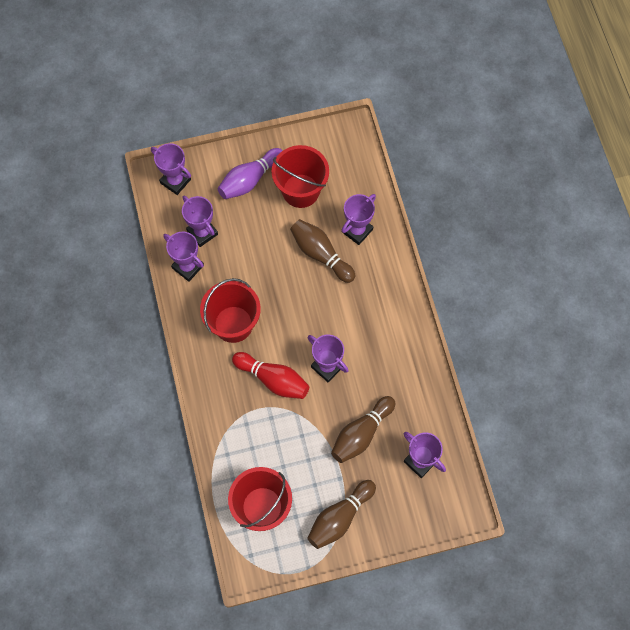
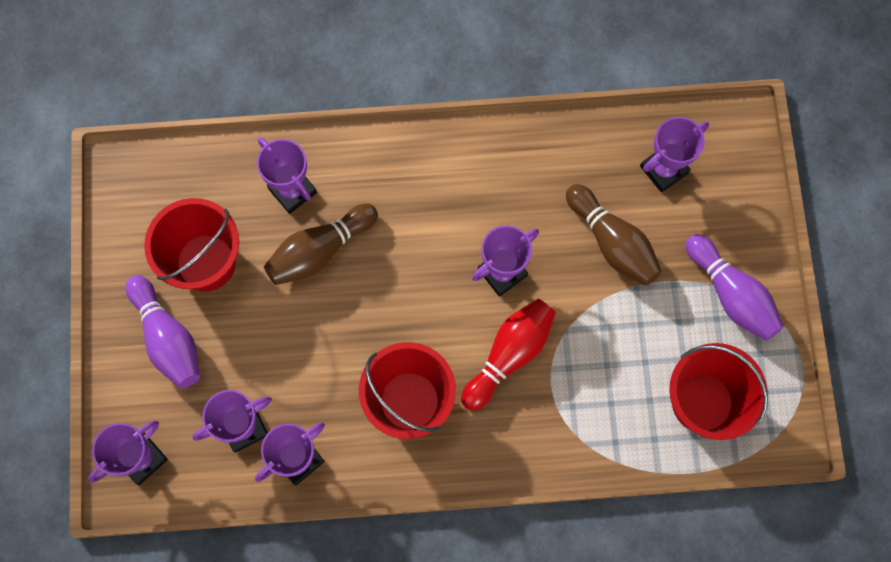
camera: 80 degrees left, 5 degrees up
brown bowling pin [307,480,376,549] -> purple bowling pin [686,234,784,341]

